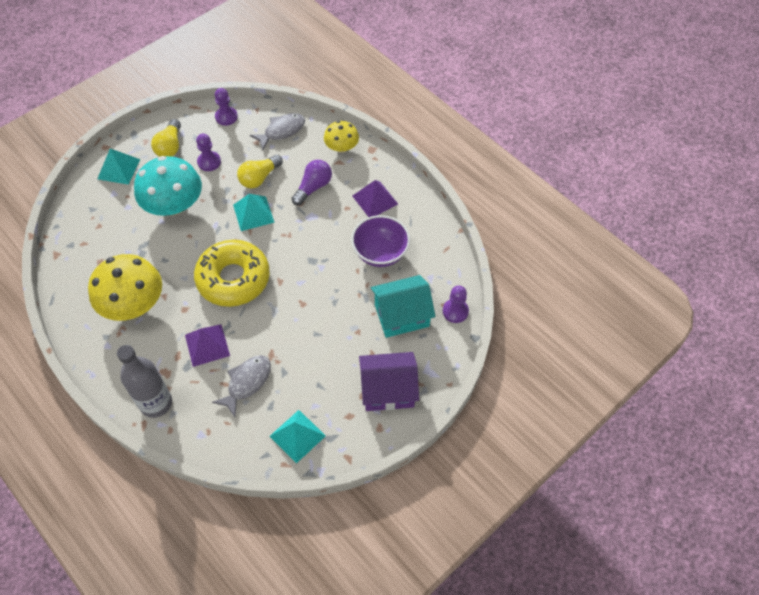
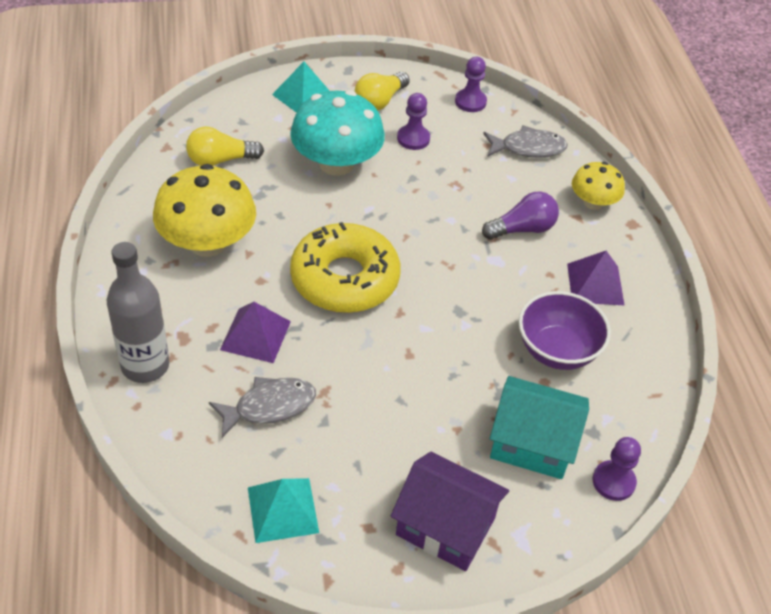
camera: 30 degrees right, 10 degrees down
turquoise pyramid [233,194,275,231] -> none
yellow light bulb [237,155,283,189] -> yellow light bulb moved to [186,127,264,166]

